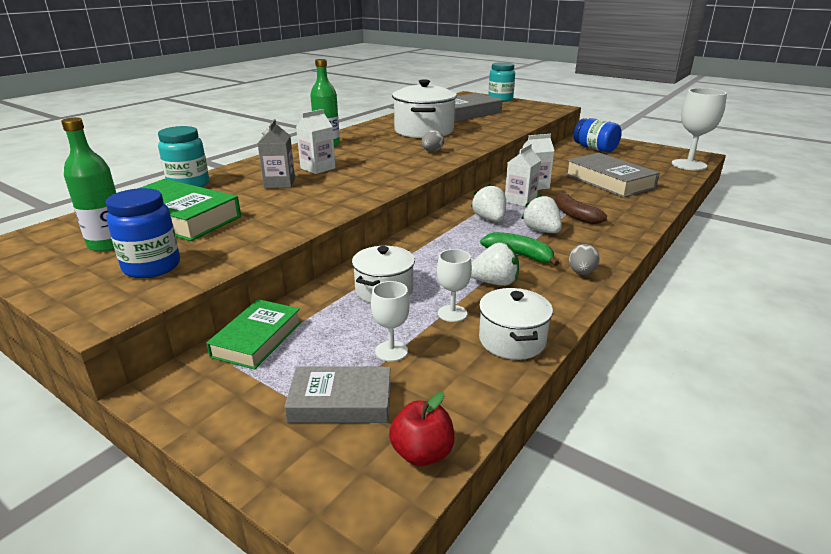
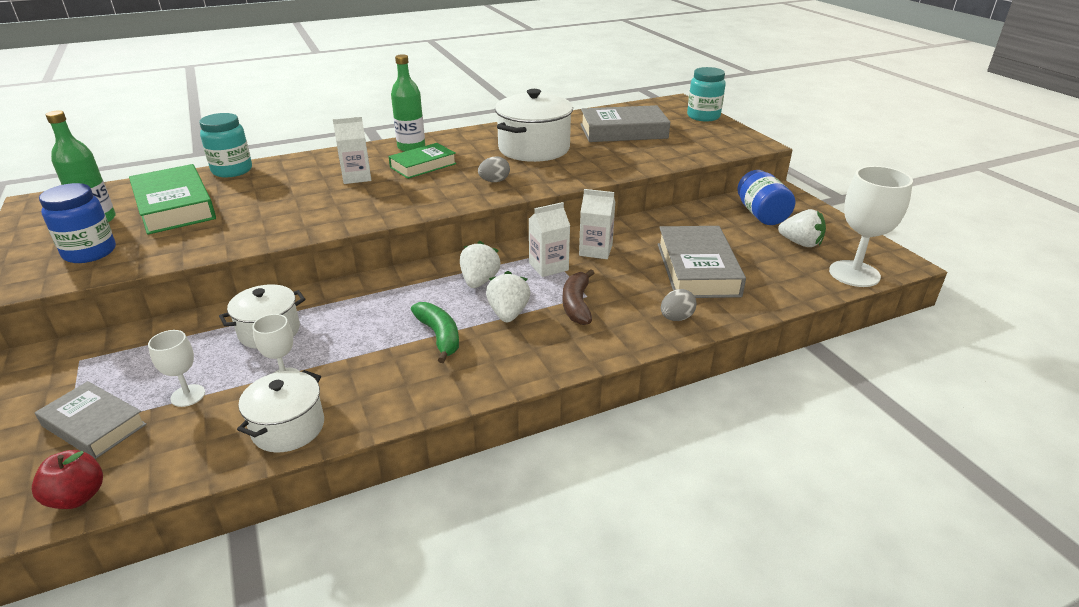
camera: 30 degrees right, 5 degrees up
green book [206,299,301,370] -> green book moved to [388,143,457,179]
grey carton [257,119,295,188] -> none
white strawberry [471,243,519,286] -> white strawberry moved to [778,209,826,247]
grey egg [569,244,600,275] -> grey egg moved to [661,289,697,321]

